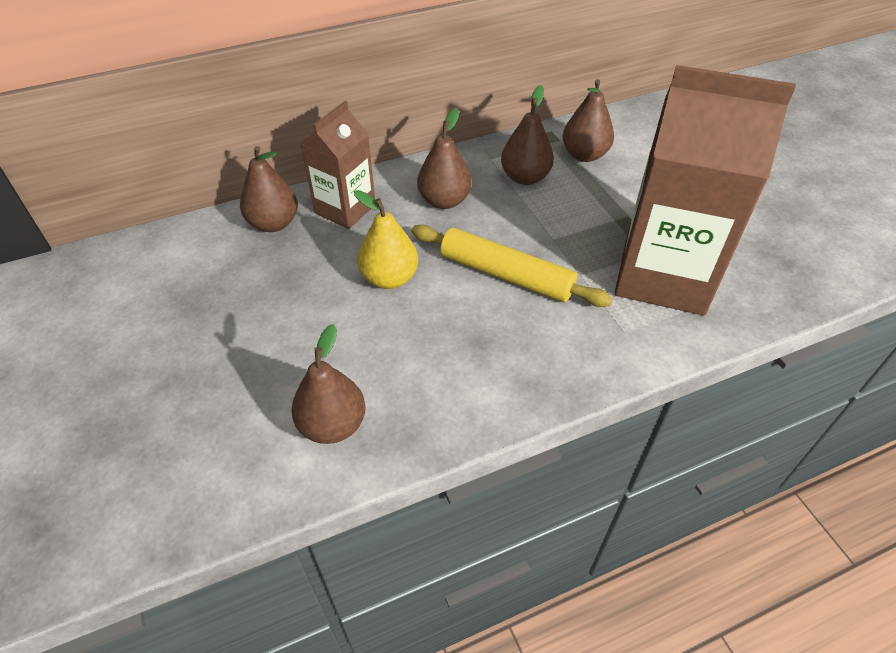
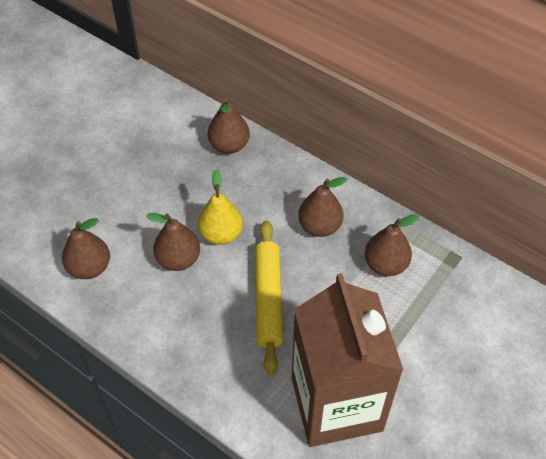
camera: 60 degrees right, 5 degrees up
brown carton [301,101,375,229] -> none
brown pear [562,79,614,162] -> brown pear moved to [146,213,200,271]

